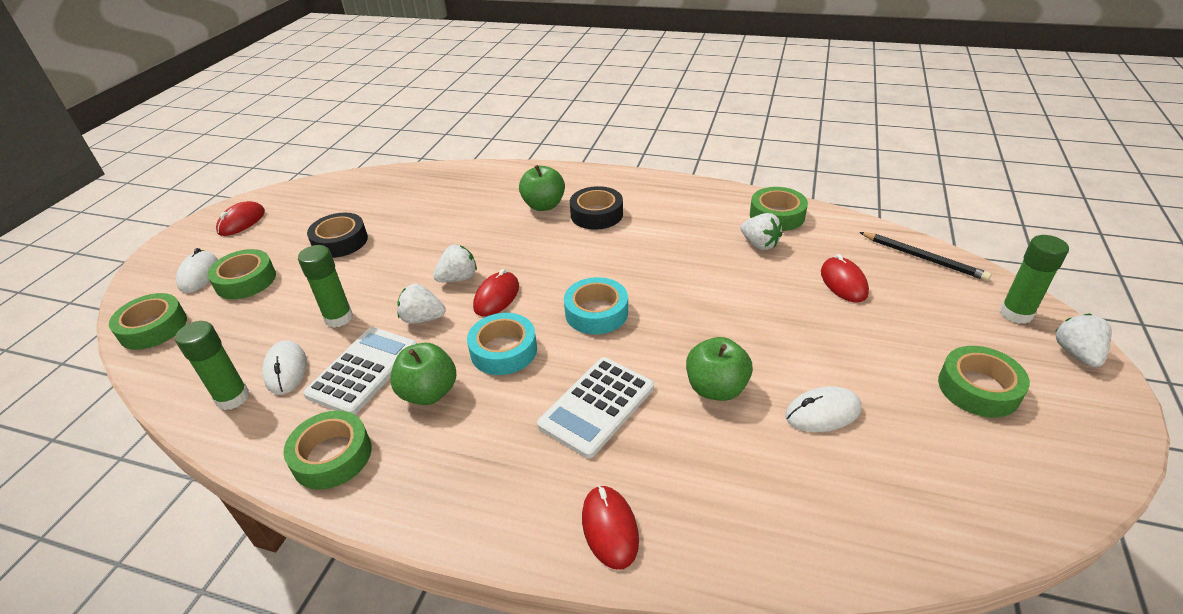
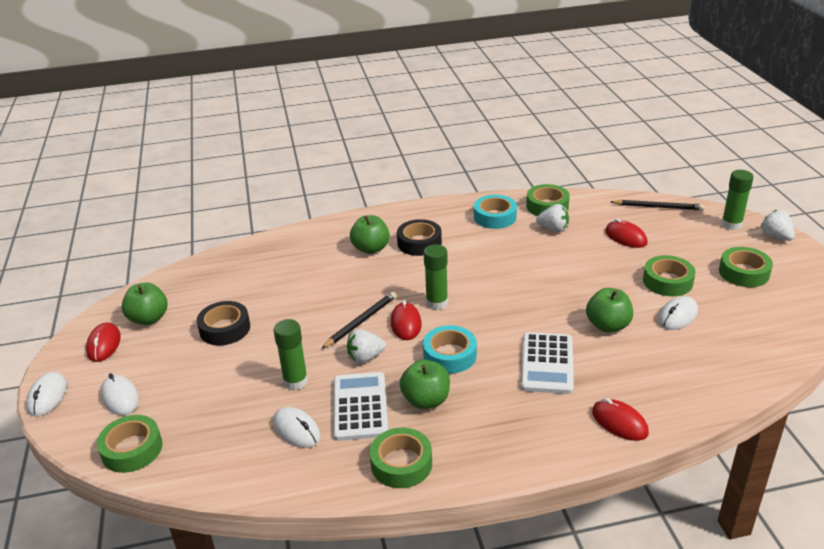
camera: 30 degrees left, 5 degrees down
green glue stick [175,321,250,410] -> green glue stick moved to [424,244,448,310]
green tape [208,249,276,299] -> green tape moved to [643,255,695,296]
white strawberry [433,245,477,282] -> black pencil [321,291,397,349]
turquoise tape [564,277,628,334] -> turquoise tape moved to [474,195,517,229]
none -> white mouse [26,372,67,417]
none -> green apple [122,282,168,325]

